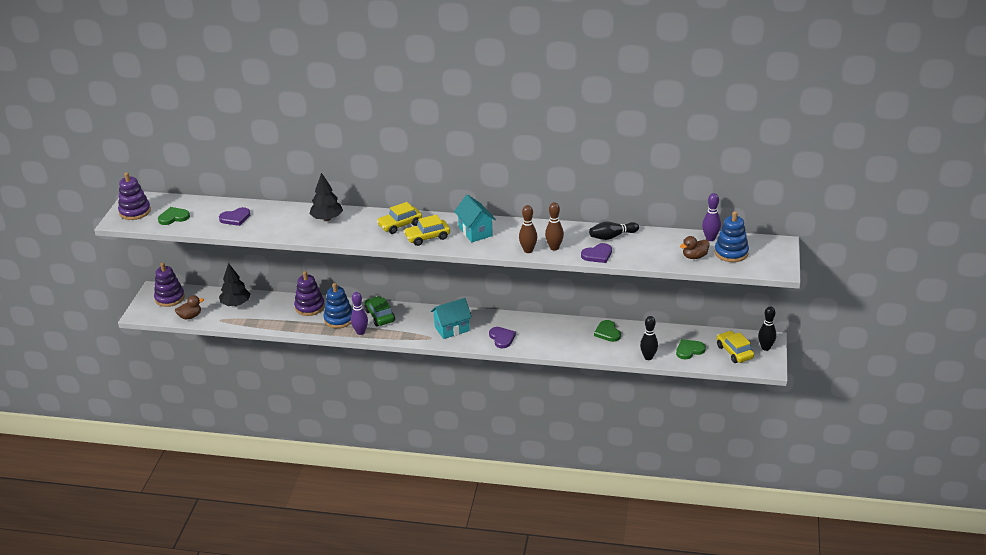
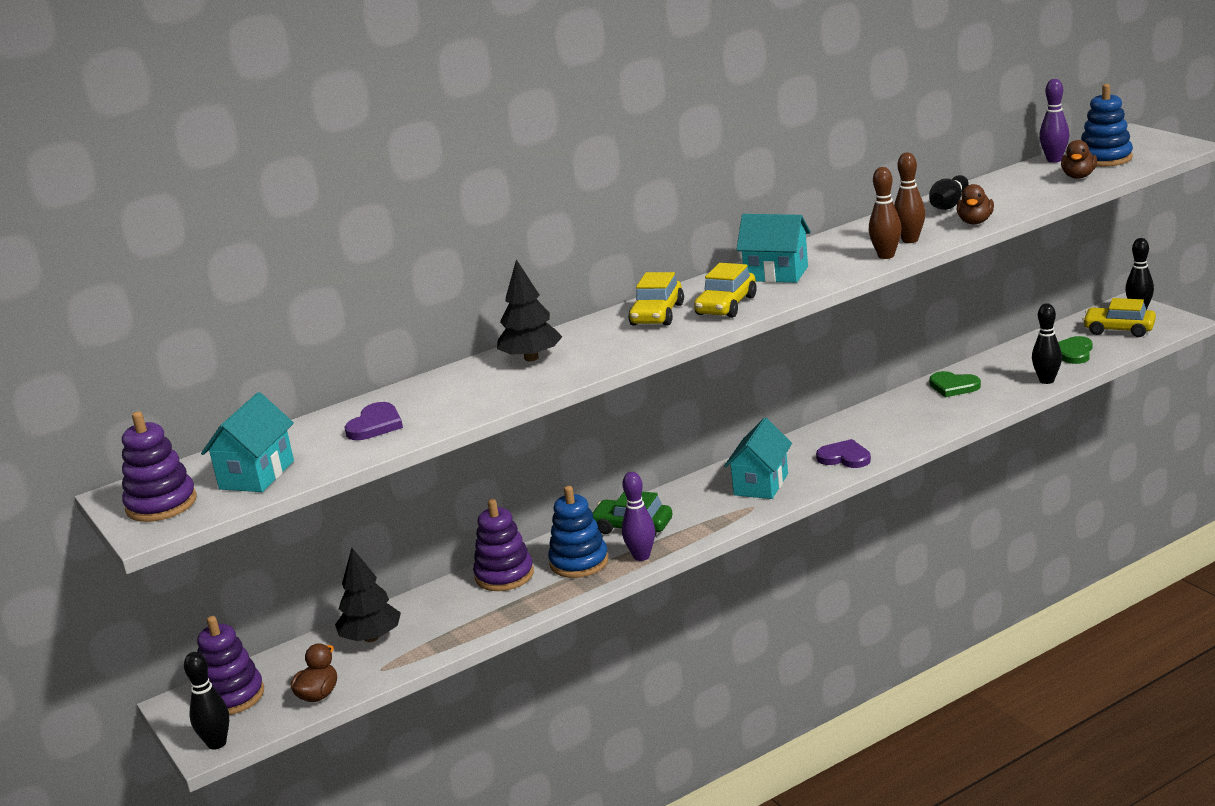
camera: 40 degrees left, 10 degrees down
green heart [158,207,190,225] -> turquoise house [201,392,294,492]
purple heart [581,243,612,263] -> brown duck [957,184,994,224]
none -> black bowling pin [184,652,229,750]

